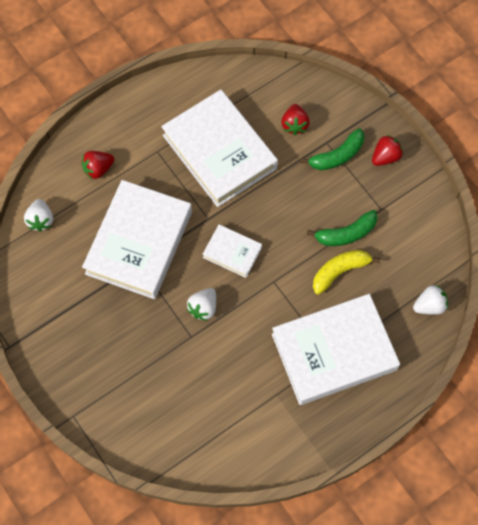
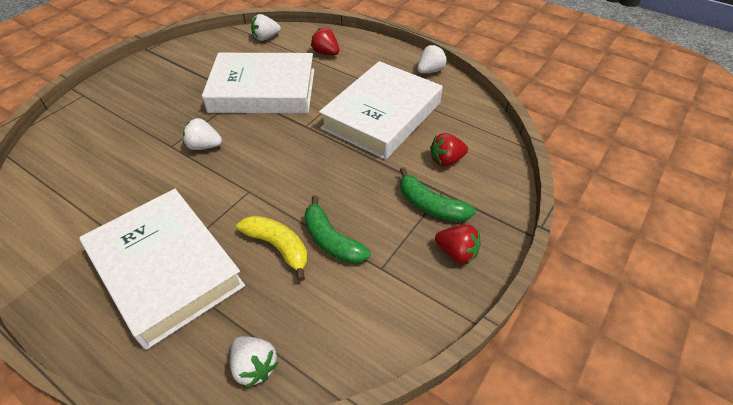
camera: 70 degrees right, 20 degrees down
white book [203,224,262,278] -> none
none -> white strawberry [417,45,447,74]

